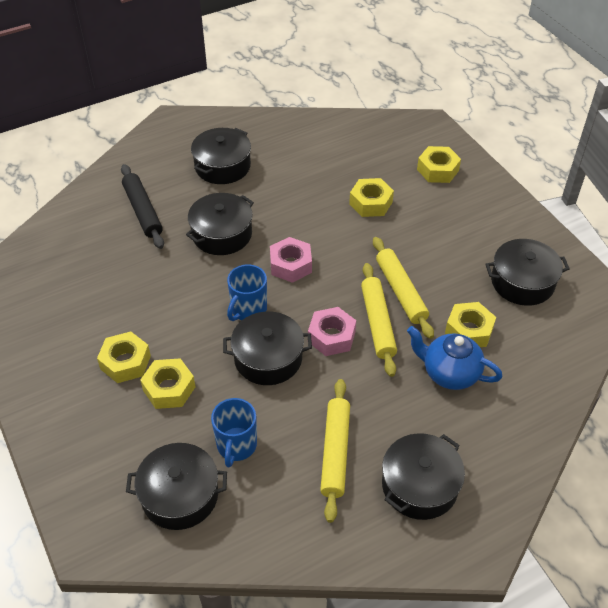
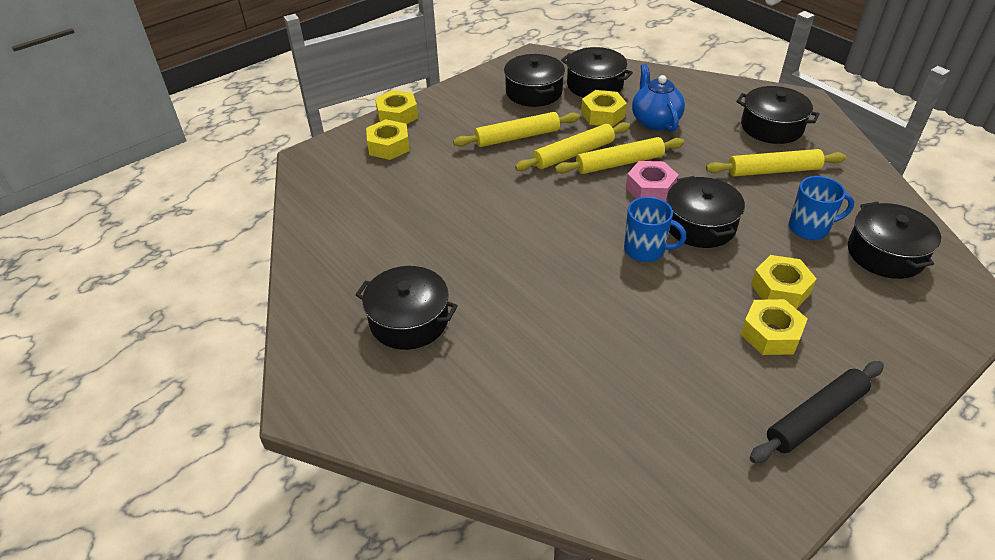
camera: 100 degrees left, 5 degrees down
black rolling pin [121,164,164,249] -> black rolling pin moved to [750,361,884,463]
black pot [186,193,254,255] -> black pot moved to [561,47,633,98]
pink nut [270,237,312,283] -> none
yellow nut [349,178,394,217] -> yellow nut moved to [375,90,418,124]
blue teapot [407,326,503,390] -> blue teapot turned 150 degrees clockwise [632,64,685,132]
none -> yellow rolling pin [453,112,580,147]

